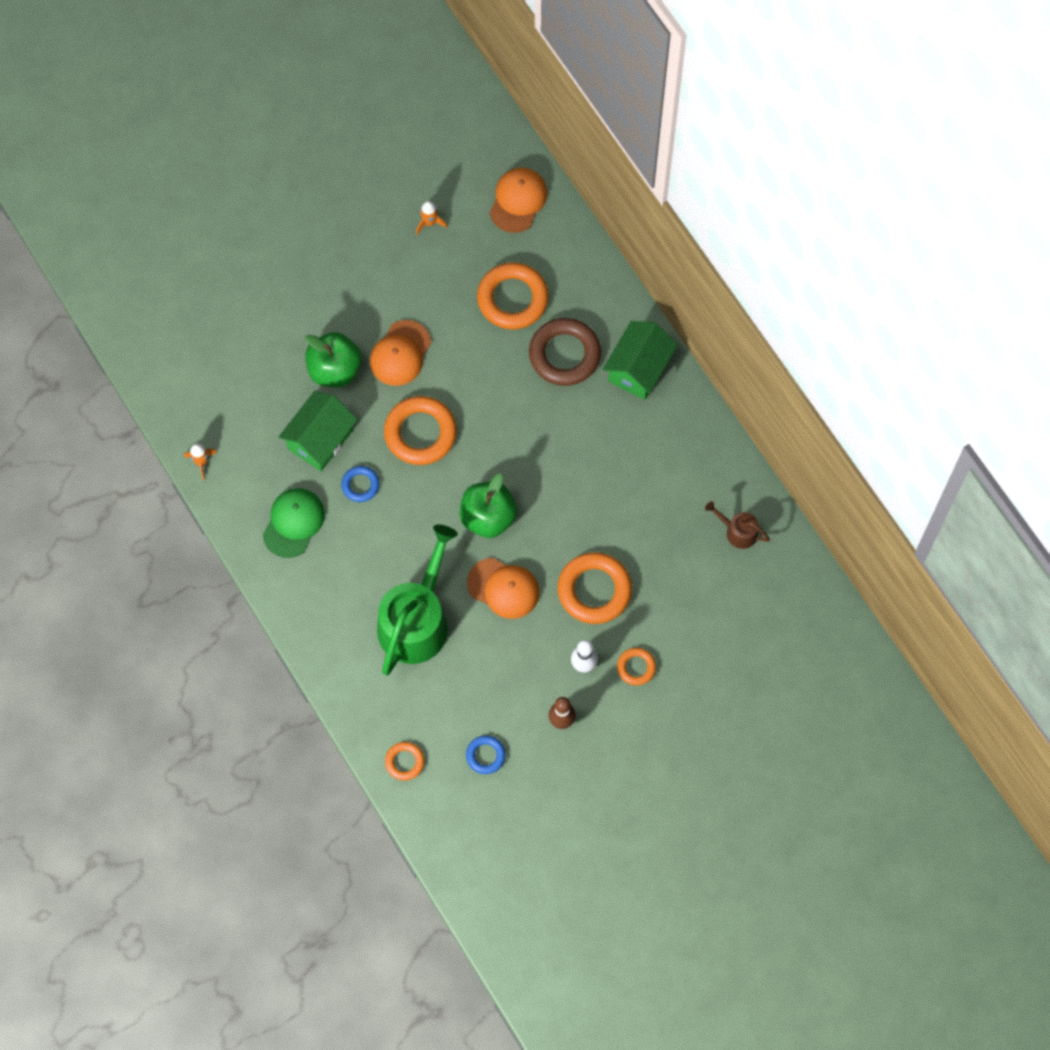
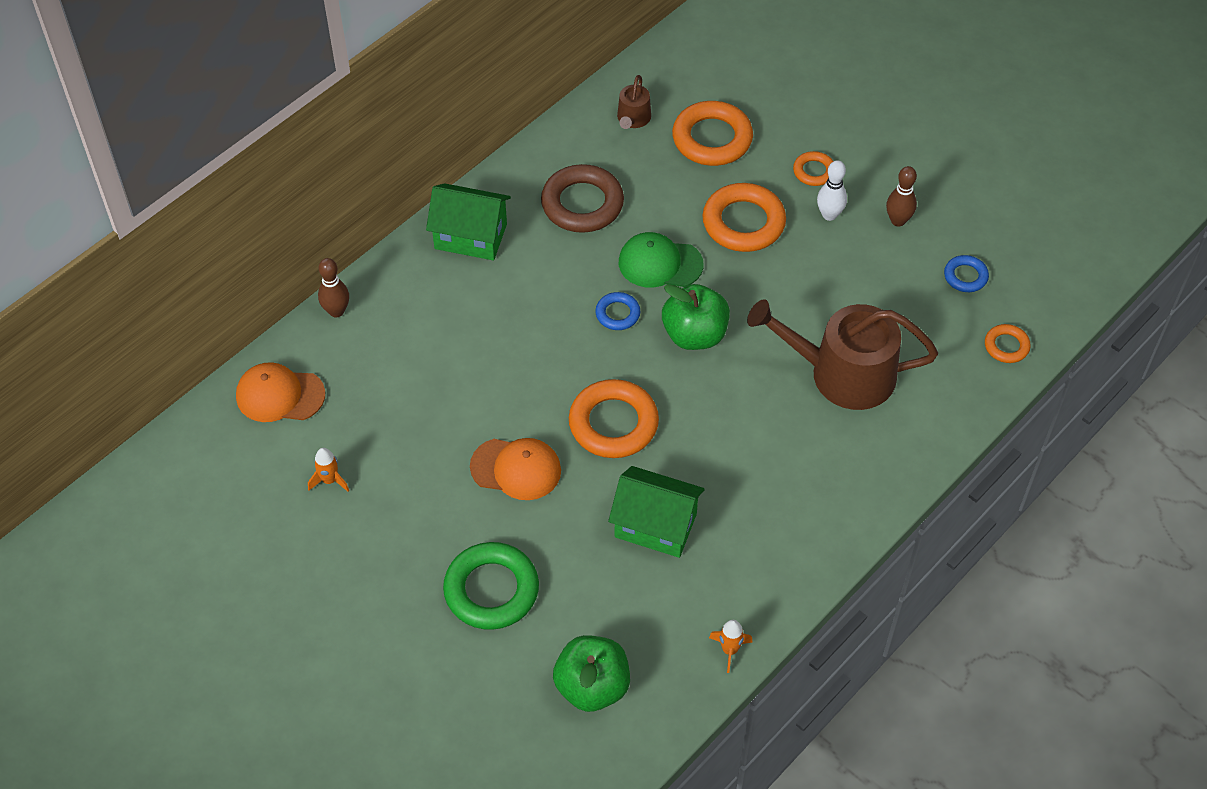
camera: 105 degrees left, 15 degrees down
green cap [263,488,325,558] -> green cap moved to [619,232,704,287]
green apple [305,332,362,387] -> green apple moved to [553,635,630,712]
blue ring [341,466,380,502] -> blue ring moved to [595,292,640,330]
green watering can [377,525,458,676] -> brown watering can [747,299,938,410]
orange cap [467,558,540,619] -> none
orange ring [477,262,549,330] -> orange ring moved to [672,101,753,166]
brown ring [529,318,601,386] -> brown ring moved to [541,164,624,233]
none -> brown bowling pin [318,258,349,318]
none -> green ring [443,542,539,630]

